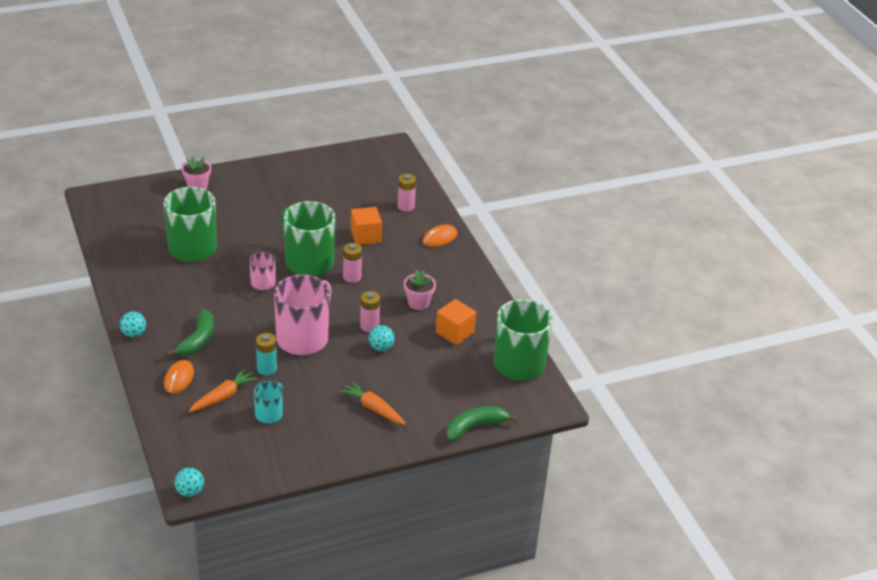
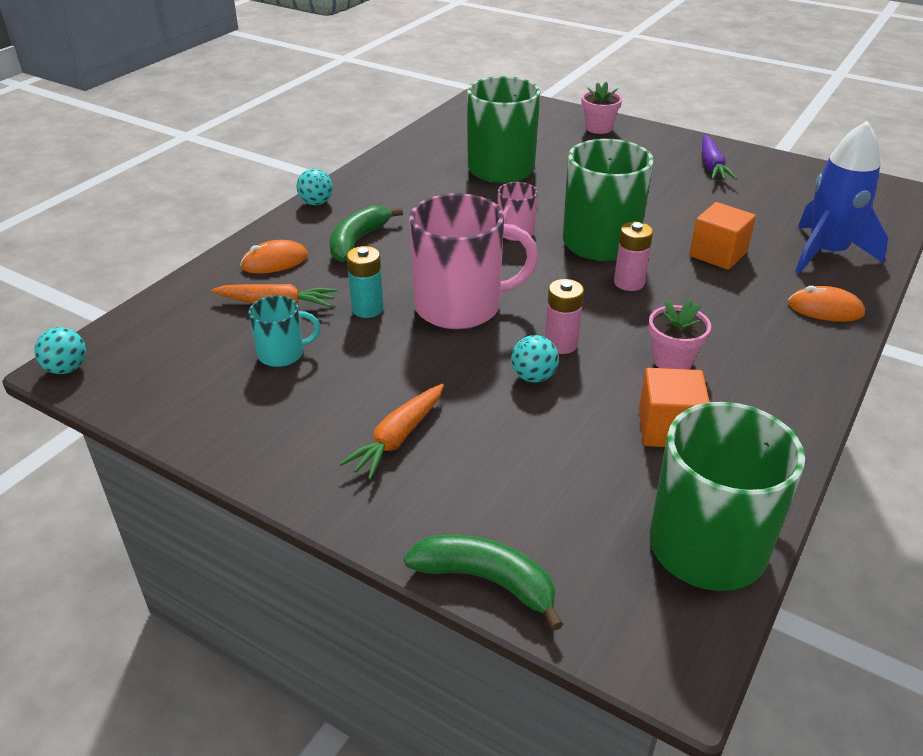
camera: 55 degrees right, 0 degrees up
green banana [167,309,214,356] -> green banana turned 135 degrees clockwise [330,205,403,262]
orange carrot [339,381,406,425] -> orange carrot turned 150 degrees counterclockwise [339,384,444,480]
pink battery [398,174,416,211] -> blue rocket [795,121,888,274]
none -> purple carrot [702,135,737,180]

